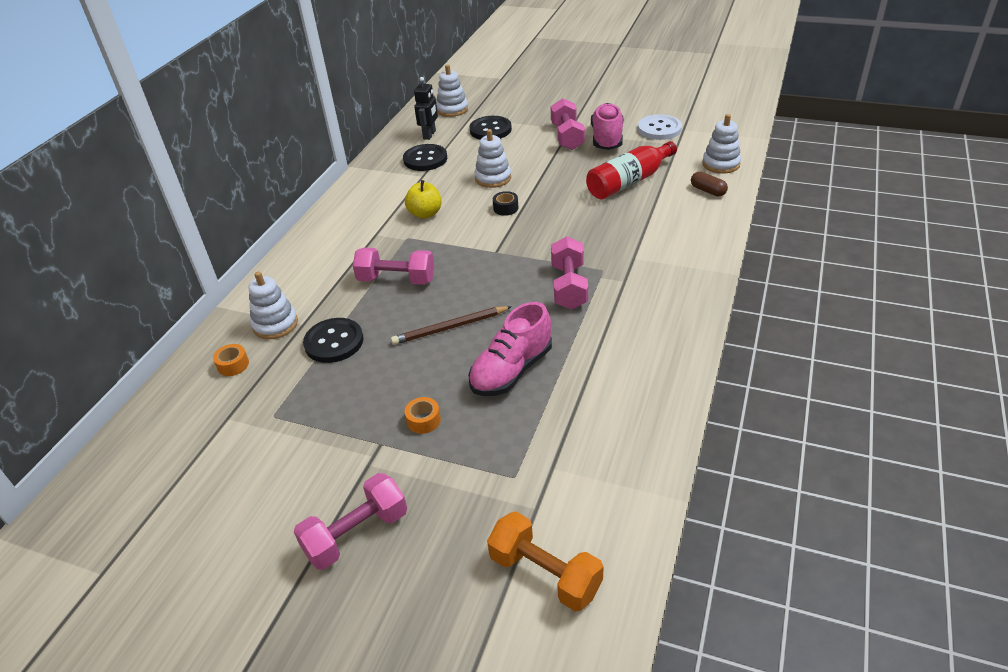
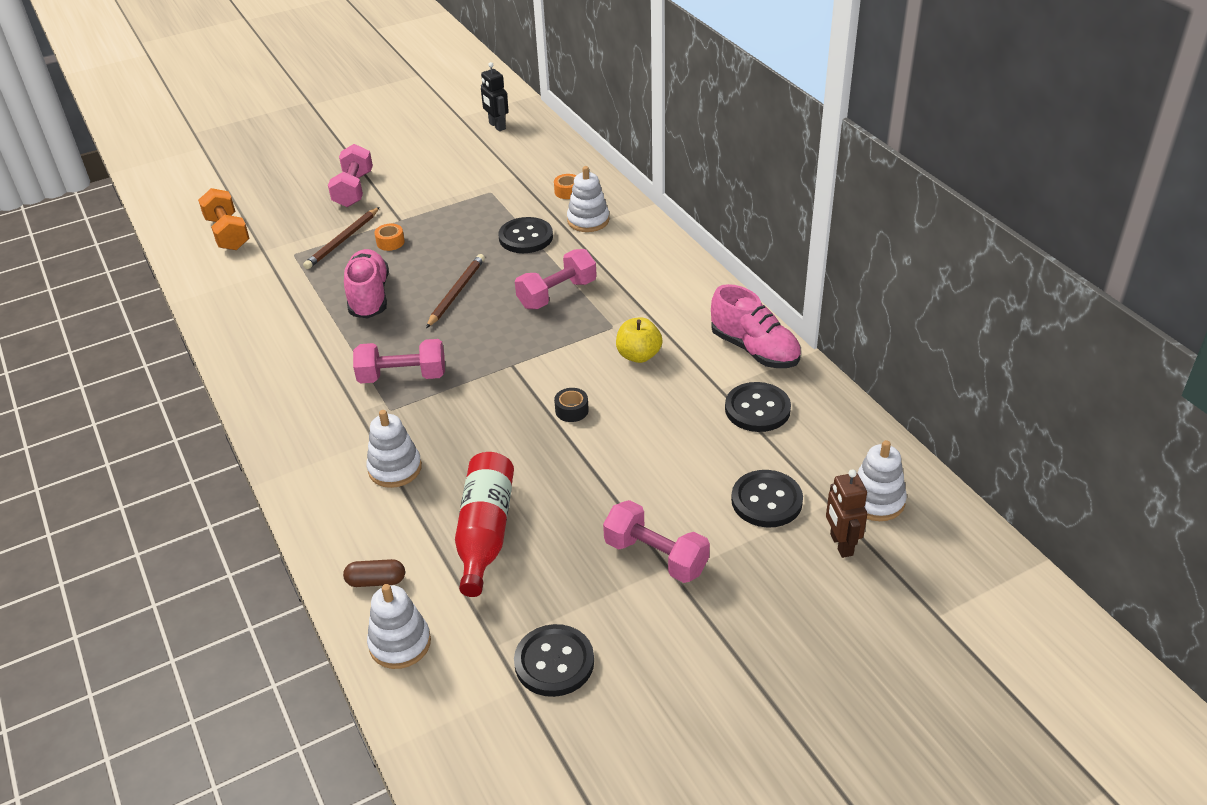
camera: 130 degrees right, 0 degrees up
black robot [414,77,438,140] -> black robot moved to [481,62,509,131]
white stacking toy [474,129,511,188] -> white stacking toy moved to [366,410,422,488]
orange dumbbell [487,512,604,612] -> orange dumbbell turned 75 degrees clockwise [198,188,250,250]
pink dumbbell [551,236,588,310] -> pink dumbbell turned 45 degrees counterclockwise [353,339,445,384]
pink shoe [591,103,623,150] -> pink shoe moved to [711,284,801,368]
white button [638,114,682,140] -> black button [514,624,594,697]
none -> brown pencil [303,207,380,269]
none -> brown robot [826,469,867,558]

